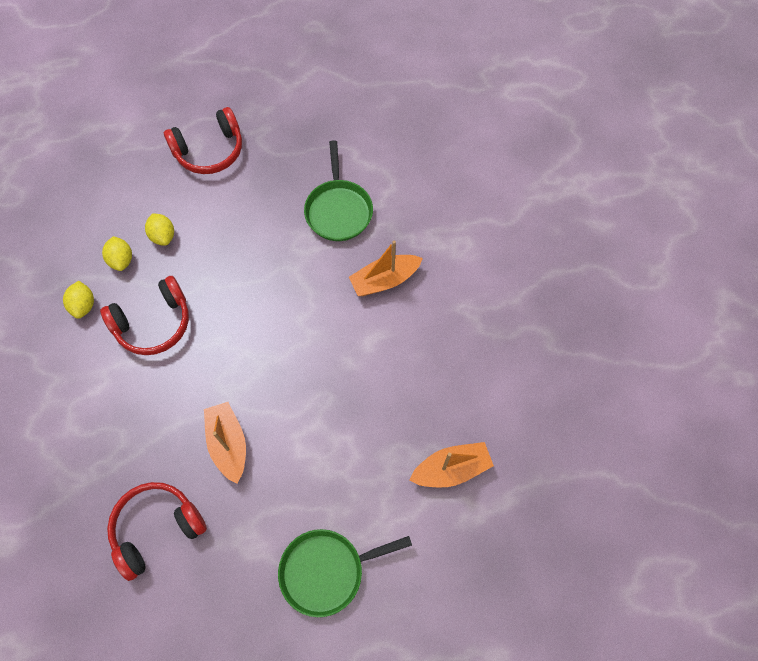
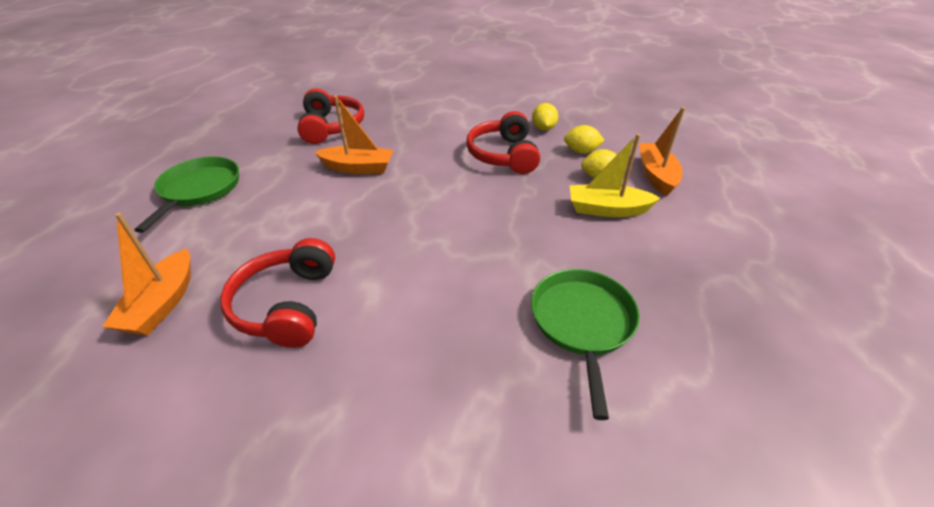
camera: 115 degrees right, 25 degrees down
yellow lemon [63,281,94,319] -> yellow lemon turned 75 degrees clockwise [532,103,558,131]
red headphones [164,107,242,174] -> red headphones moved to [220,238,335,348]
green pan [304,140,373,241] -> green pan turned 75 degrees clockwise [531,269,640,420]
orange boat [349,240,423,296] -> orange boat moved to [639,107,685,196]
none -> yellow boat [569,134,660,217]

